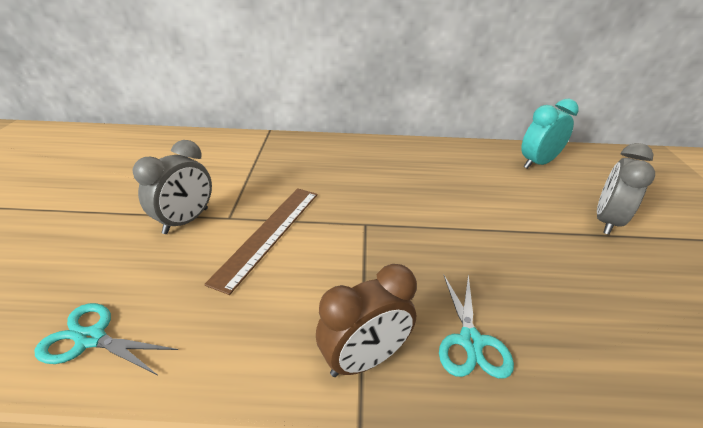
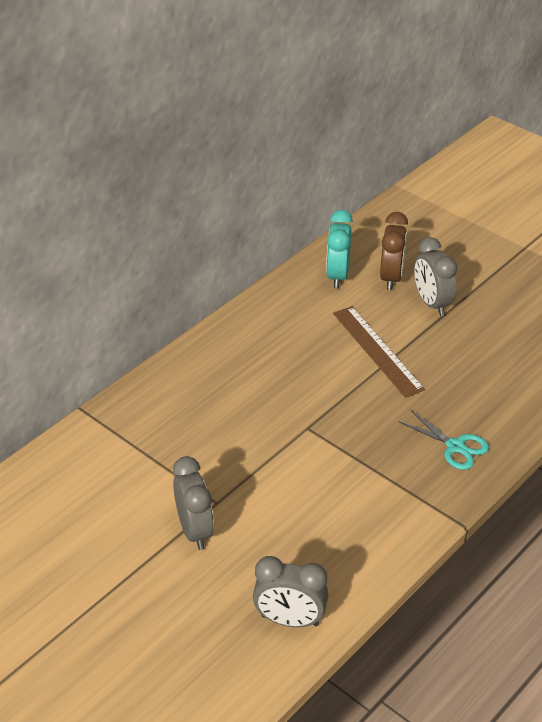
camera: 50 degrees left, 5 degrees up
turquoise scissors [35,303,178,375] -> grey clock [253,556,328,627]
brown ruler [204,188,318,295] -> brown ruler moved to [333,306,425,398]
brown clock [316,264,417,377] -> brown clock moved to [380,212,408,290]

